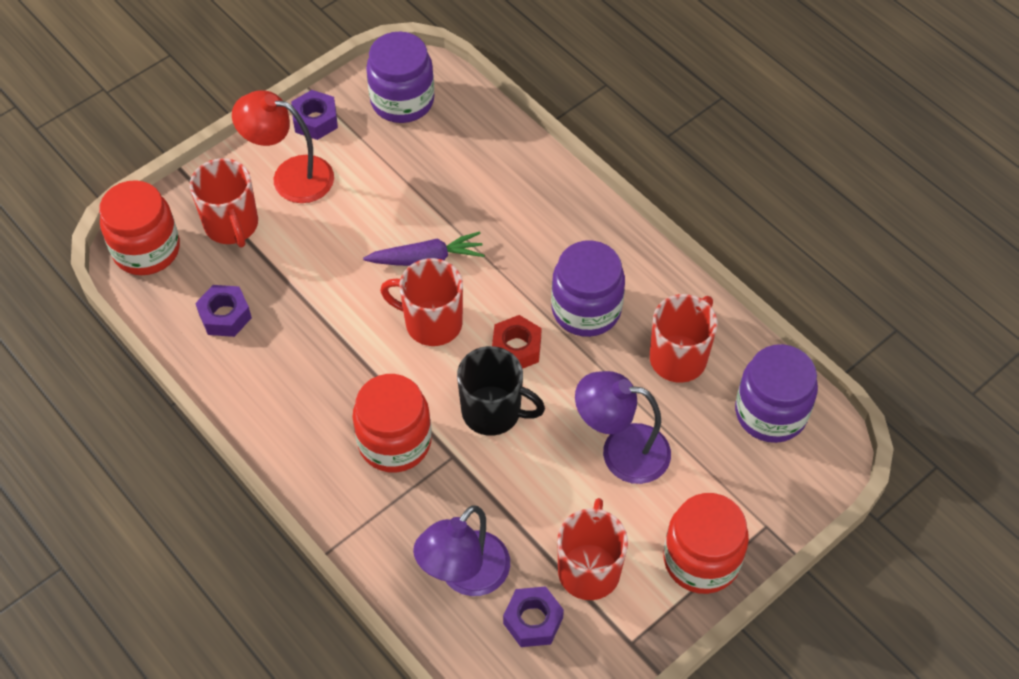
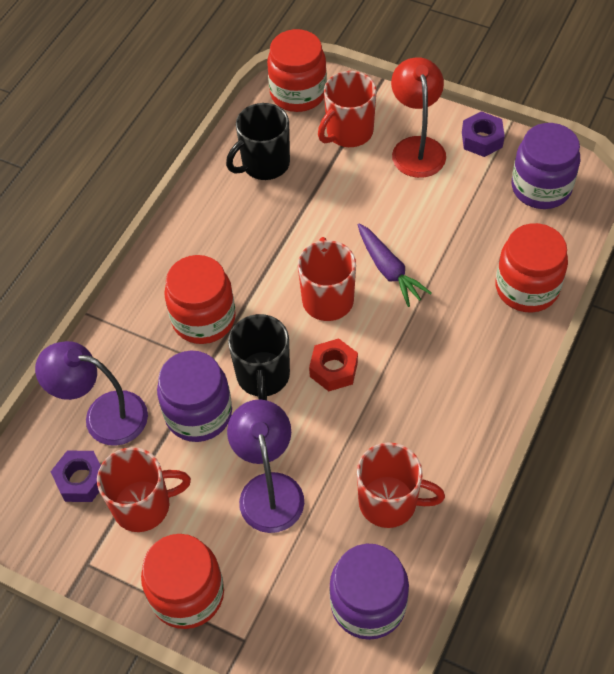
camera: 70 degrees right, 0 degrees up
purple nut [195,285,252,337] -> black mug [226,103,290,180]
purple jar [551,241,625,337] -> purple jar moved to [157,351,232,442]
none -> red jar [495,223,568,313]

